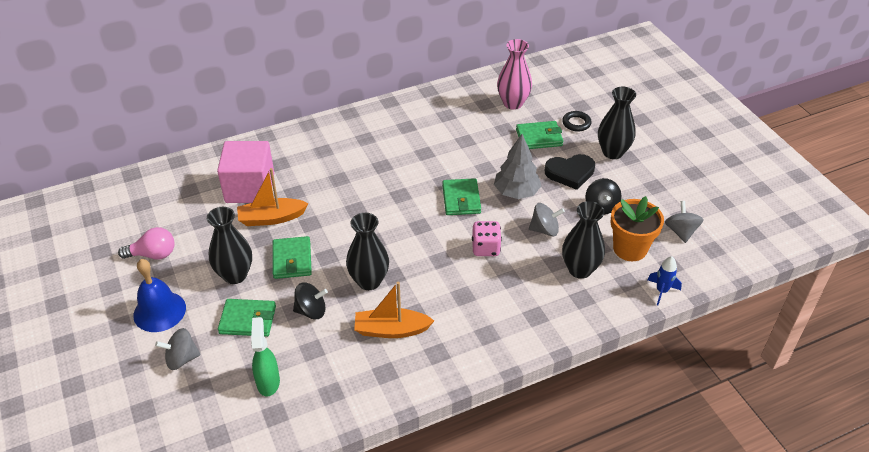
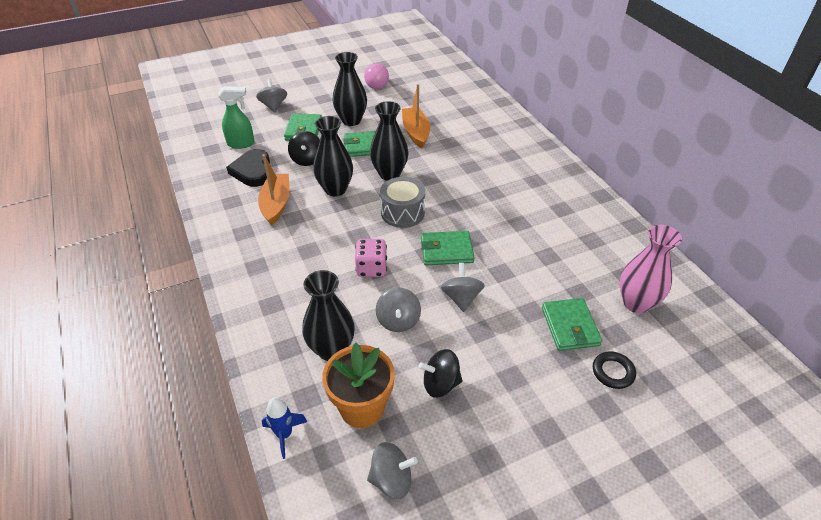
camera: 90 degrees right, 0 degrees up
blue bell [133,259,186,332] -> none
pink cube [217,141,274,203] -> none
grey tree [494,134,541,199] -> grey spinning top [441,263,485,312]
black heart [544,154,595,190] -> black heart moved to [226,149,270,187]
black vase [598,87,636,159] -> black vase moved to [370,101,408,181]
none -> grey drum [380,177,425,228]

